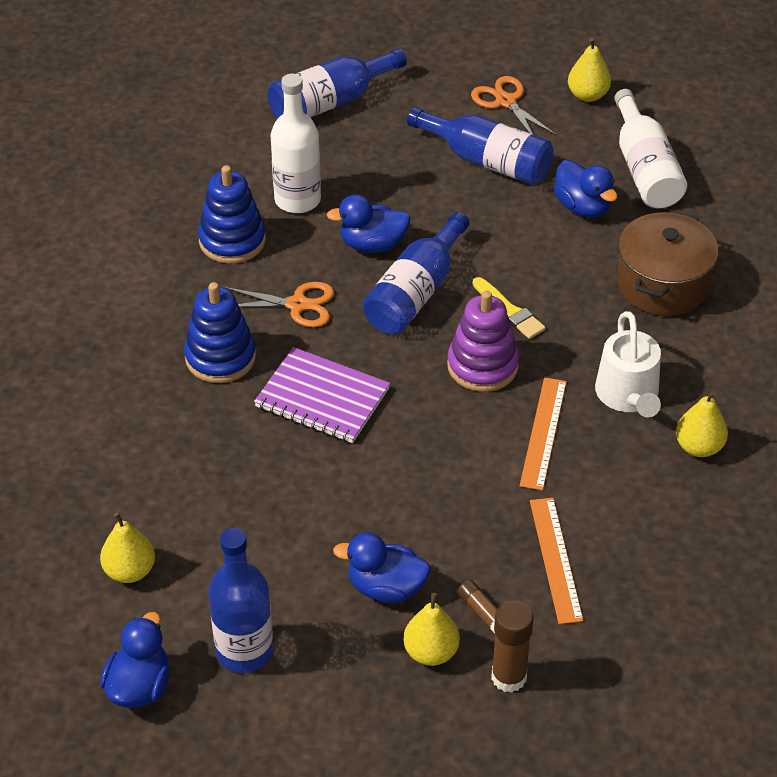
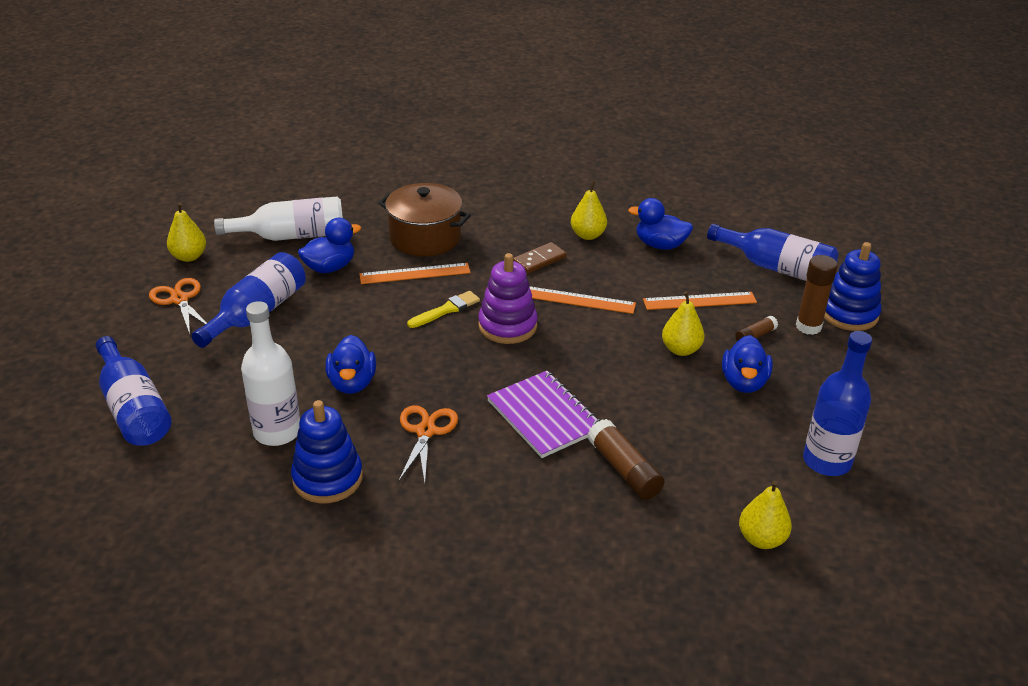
camera: 90 degrees left, 10 degrees down
blue duck [100,612,170,708] -> blue duck moved to [628,198,693,250]
blue stacking toy [184,282,256,383] -> blue stacking toy moved to [824,242,881,331]
purple notebook [254,347,390,443] -> purple notebook turned 60 degrees counterclockwise [487,371,601,458]
blue bottle [363,212,469,334] -> blue bottle moved to [707,224,838,281]
yellow pear [403,593,460,666] -> yellow pear moved to [662,291,705,356]
orange scissors [471,76,556,135] -> orange scissors turned 90 degrees clockwise [149,278,207,334]
white watering can [595,311,661,417] -> brown domino [513,242,566,274]
none -> orange ruler [359,263,471,284]
none -> brown glue stick [588,419,665,500]

